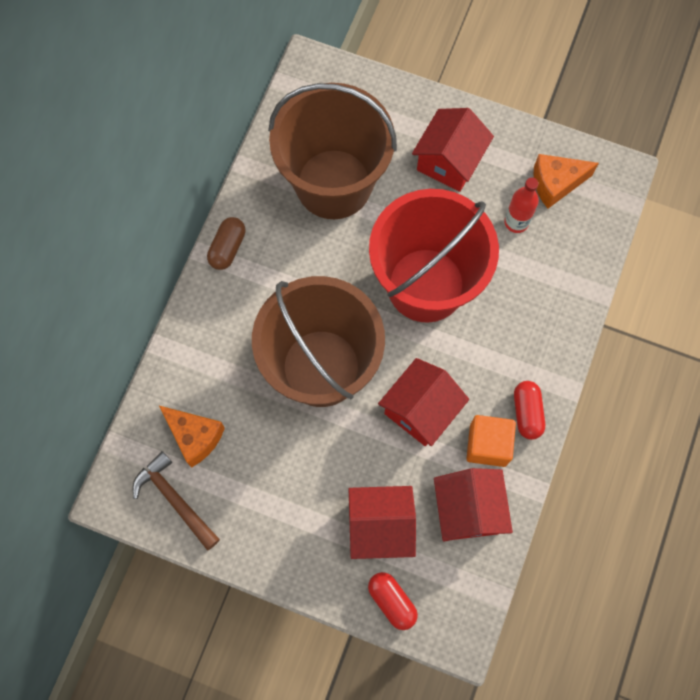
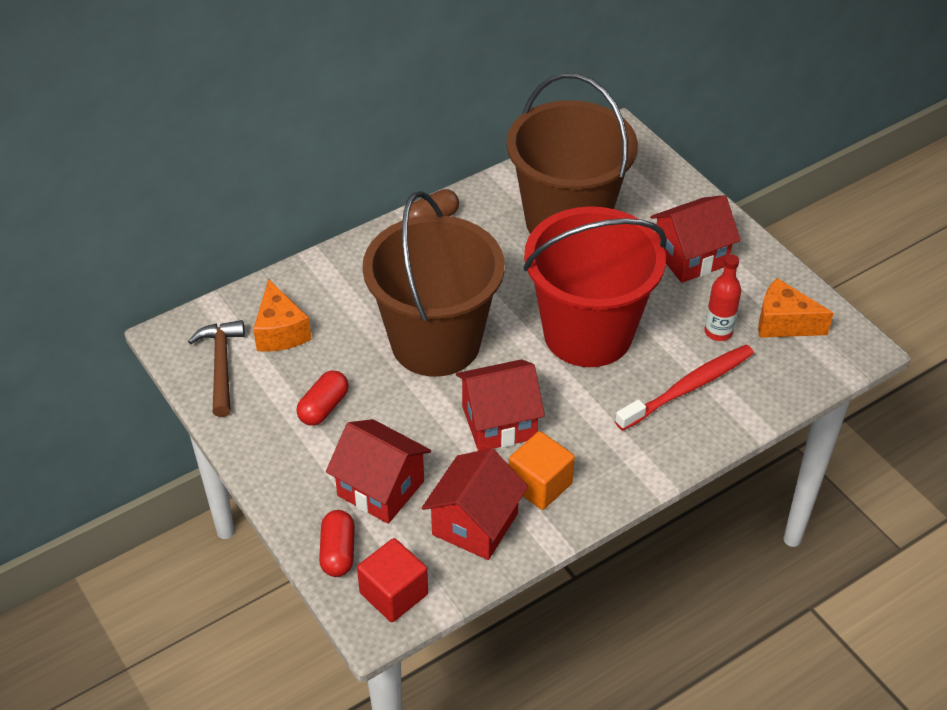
camera: 35 degrees right, 25 degrees down
red capsule [514,381,545,440] -> red capsule moved to [297,370,349,426]
none -> red cube [357,538,428,622]
none -> red toothbrush [615,345,754,431]

